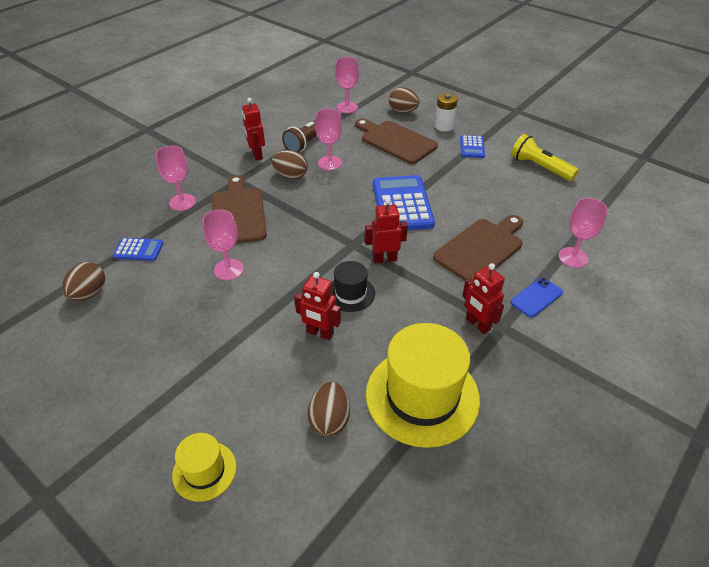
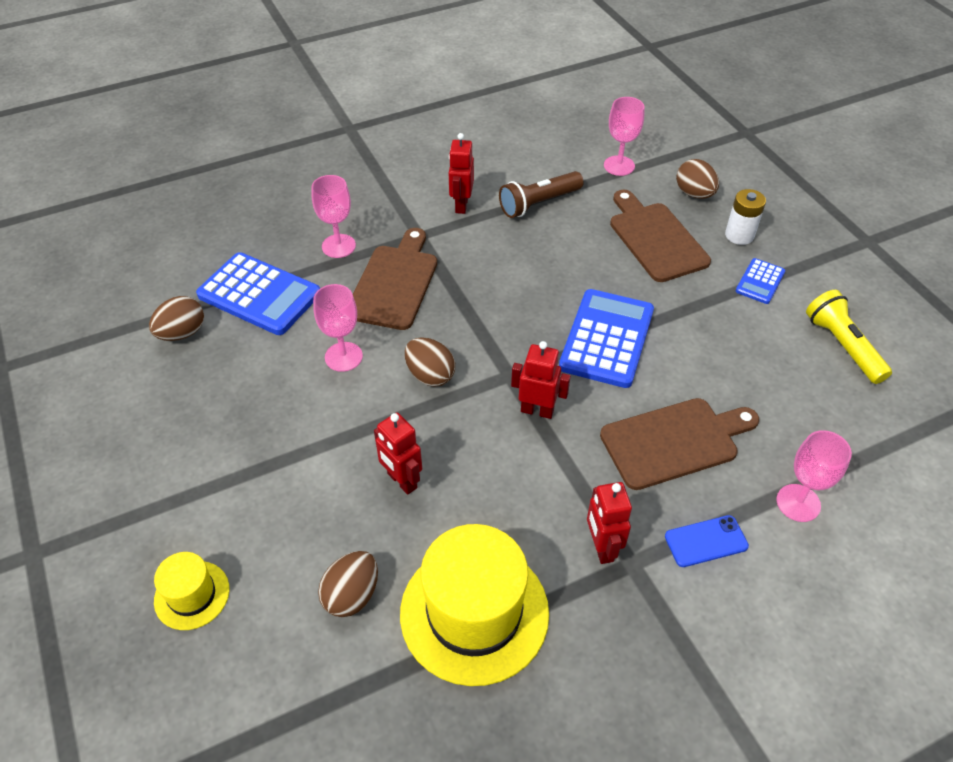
camera: 25 degrees right, 5 degrees up
blue calculator [113,238,163,261] -> blue calculator [196,252,320,335], size x1.98
brown egg [271,150,308,179] -> brown egg moved to [405,337,455,387]
pink goblet [315,108,342,170] -> none
black hat [332,261,375,312] -> none

